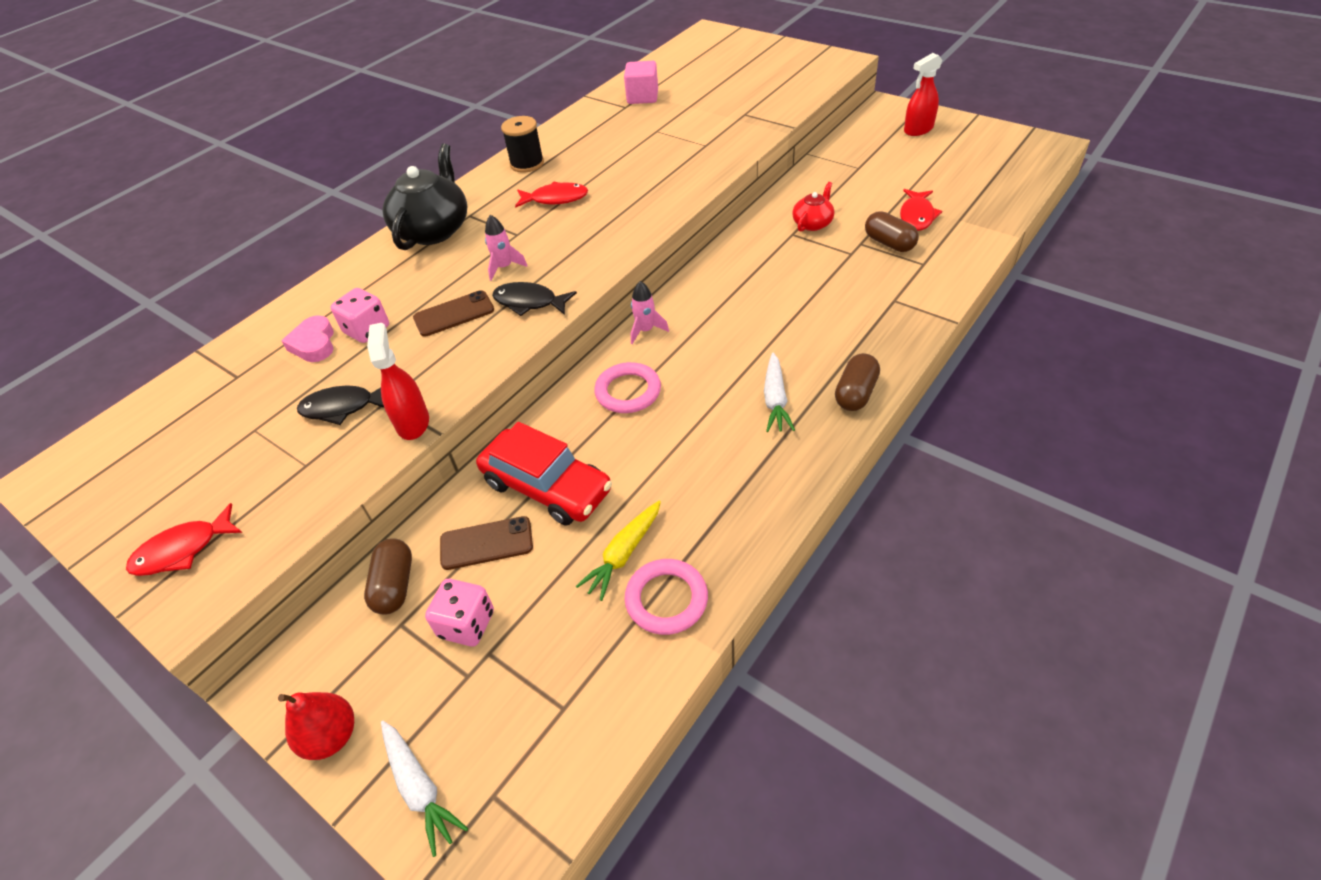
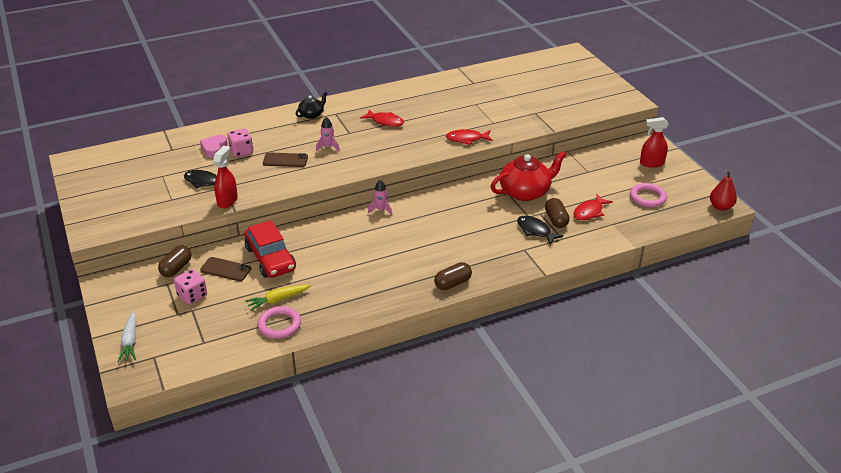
camera: 25 degrees right, 10 degrees down
red fish [126,503,242,576] -> red fish moved to [446,129,493,145]
red pear [278,692,354,760] -> red pear moved to [710,171,737,211]
black teapot [383,144,467,250] -> black teapot [296,92,328,119], size x0.53
black fish [492,282,577,316] -> black fish moved to [517,216,564,245]
black spool [501,116,544,173] -> none
pink ring [594,362,661,413] -> pink ring moved to [630,183,667,208]
pink cube [624,61,658,104] -> none
white carrot [764,353,795,432] -> none
red teapot [792,182,834,232] -> red teapot [491,151,566,201], size x1.90

